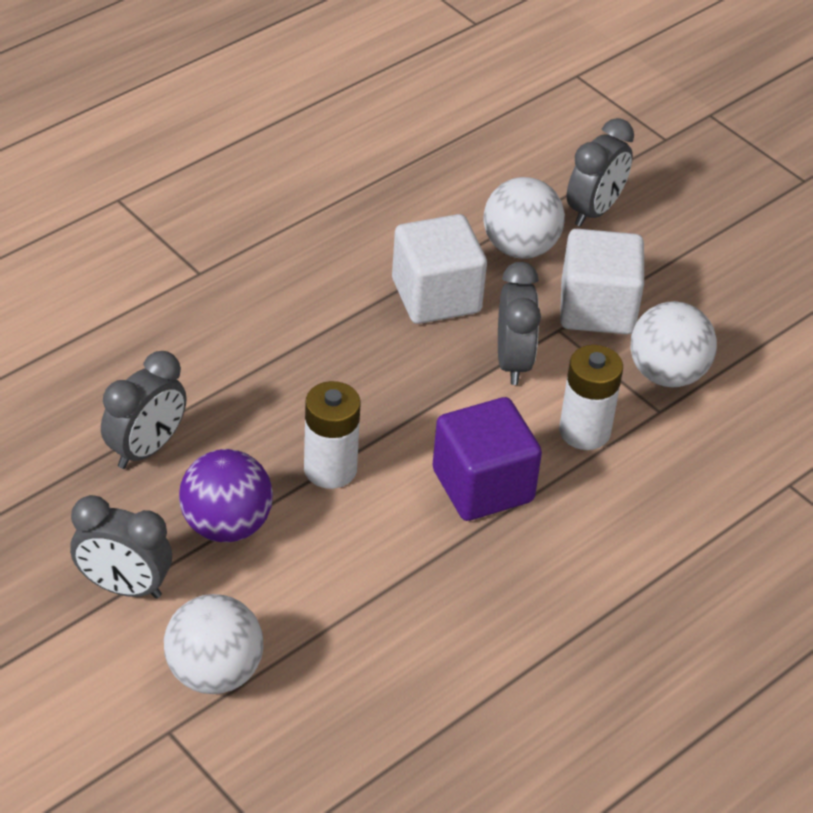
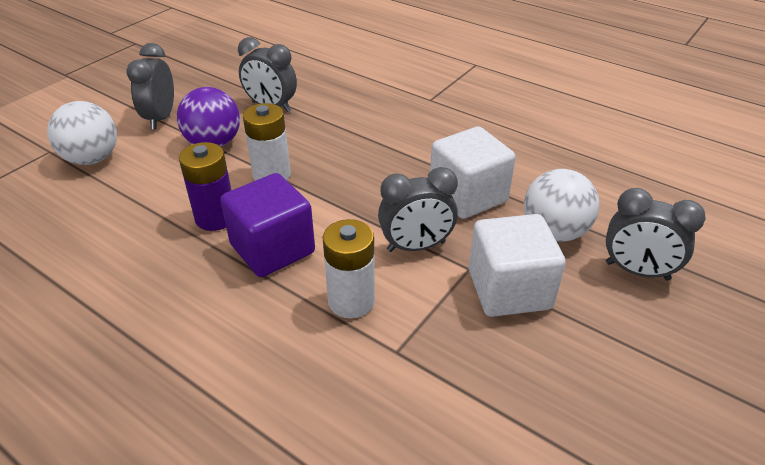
camera: 80 degrees right, 5 degrees down
white ball [630,301,717,387] -> none
none -> purple battery [179,142,231,231]

